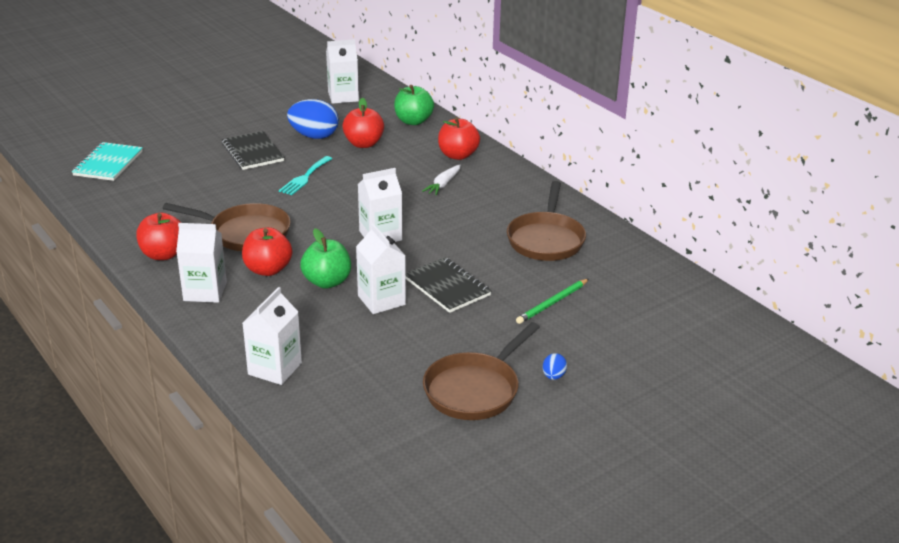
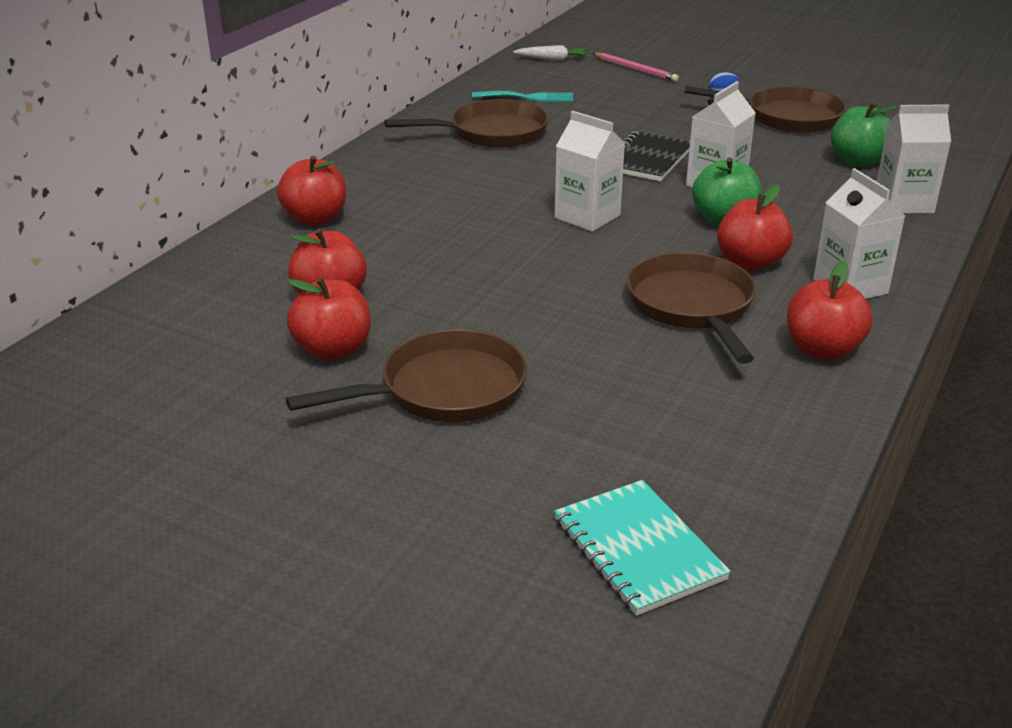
camera: 115 degrees left, 0 degrees up
turquoise notebook [72,142,143,181] -> turquoise notebook turned 75 degrees clockwise [554,480,731,616]
black notebook [222,131,285,170] -> brown pan [286,329,527,422]
turquoise fork [279,156,333,195] -> turquoise fork moved to [472,91,573,102]
blue egg [287,99,339,139] -> red apple [287,277,371,360]
white carton [326,39,359,104] -> none
green apple [394,85,434,125] -> green apple moved to [831,102,898,167]
white carrot [422,165,461,195] -> white carrot moved to [513,45,589,61]
green pencil [516,279,589,324] -> none
none -> pink pencil [592,53,679,82]

